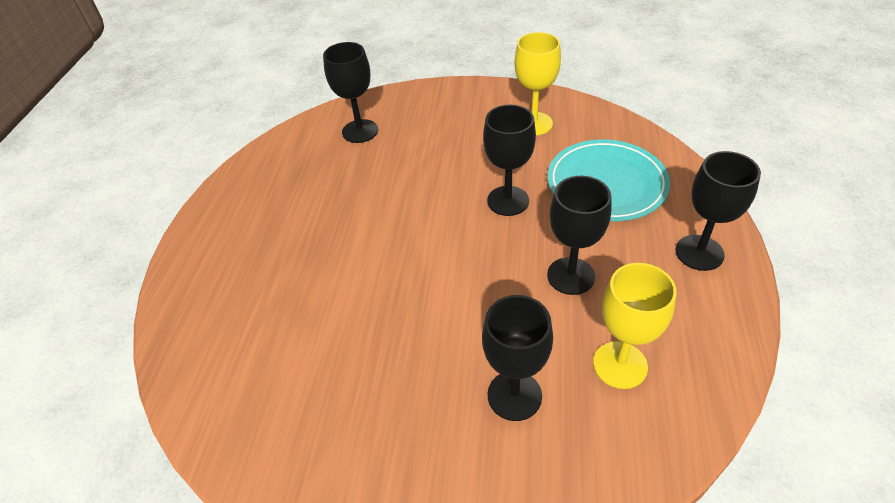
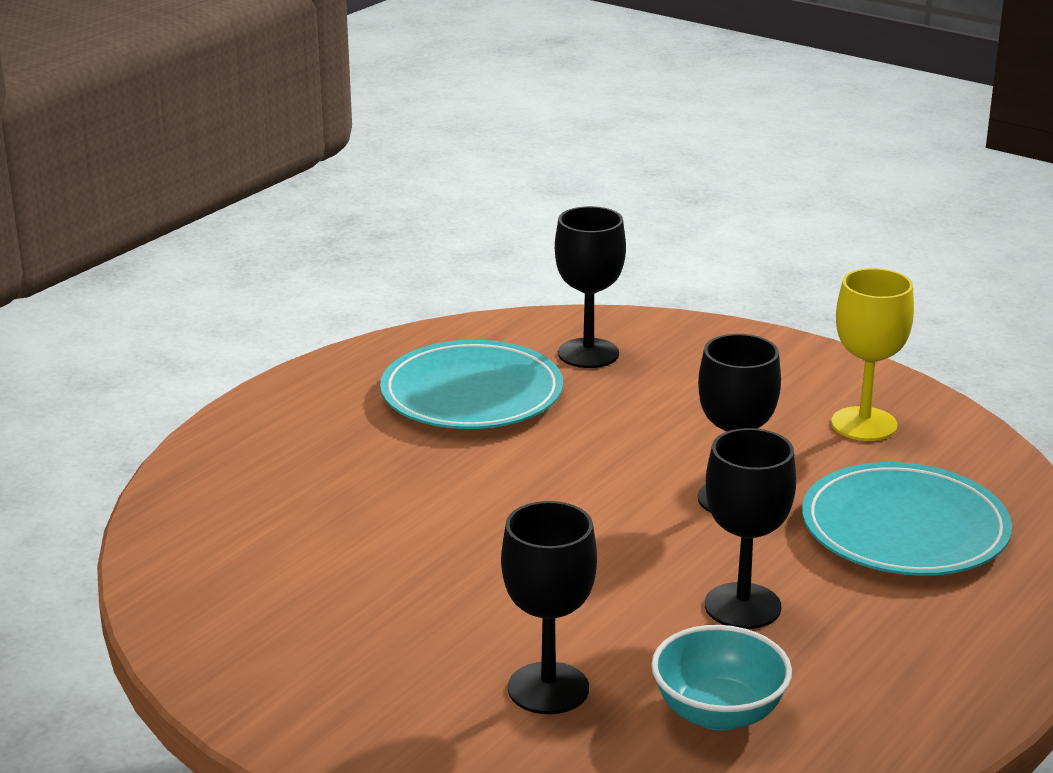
camera: 25 degrees right, 20 degrees down
yellow goblet [593,263,677,389] -> turquoise bowl [651,625,792,731]
black goblet [675,151,761,271] -> none
none -> turquoise plate [380,340,563,429]

